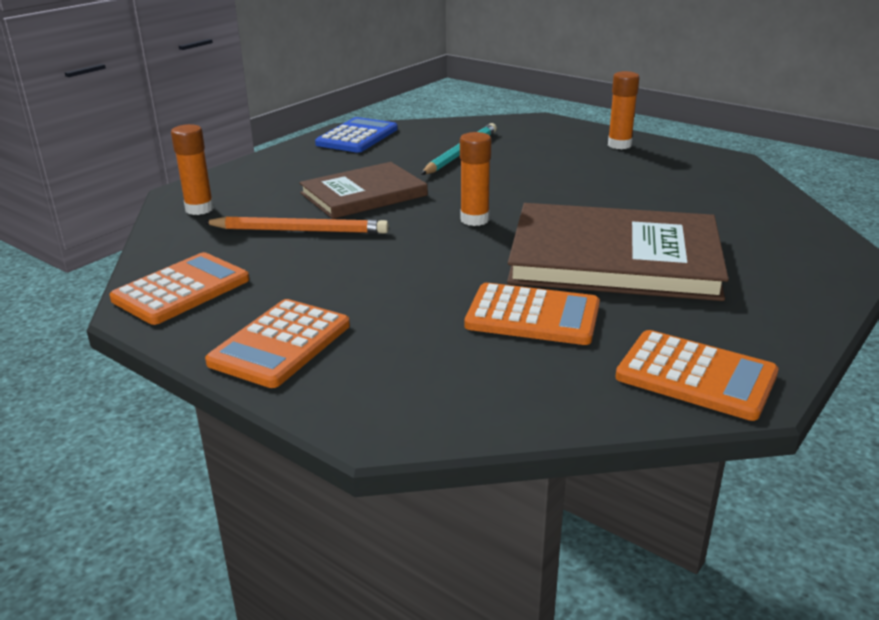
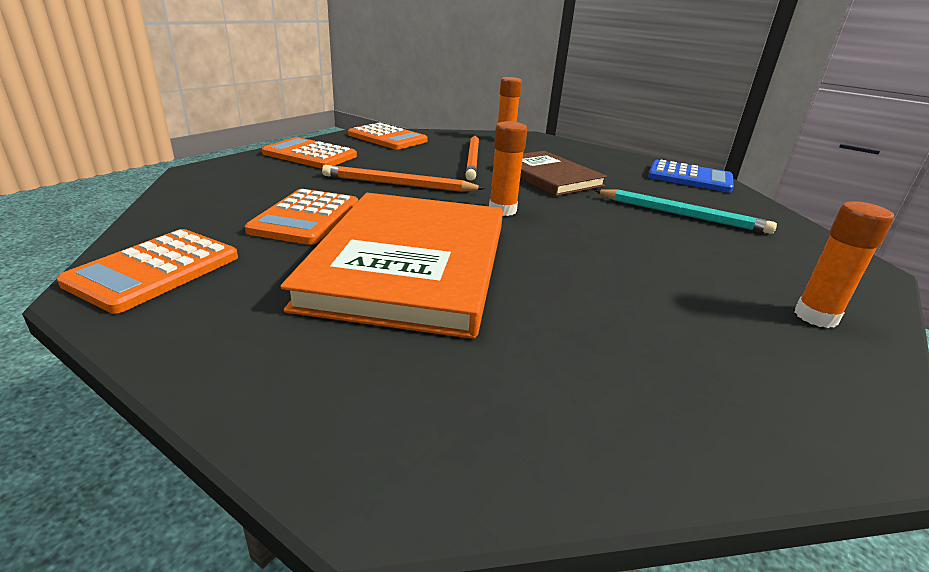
camera: 85 degrees right, 0 degrees up
brown book [507,203,729,301] -> orange book [280,193,503,339]
none -> orange pencil [322,165,485,192]

